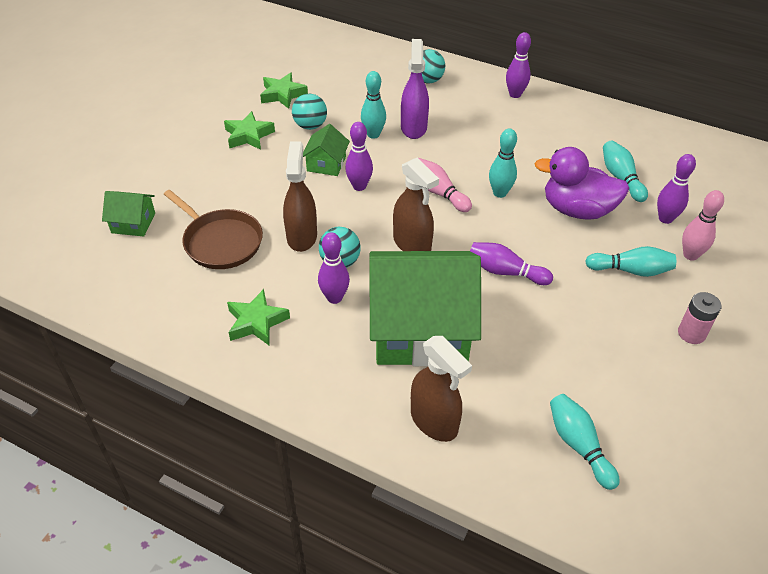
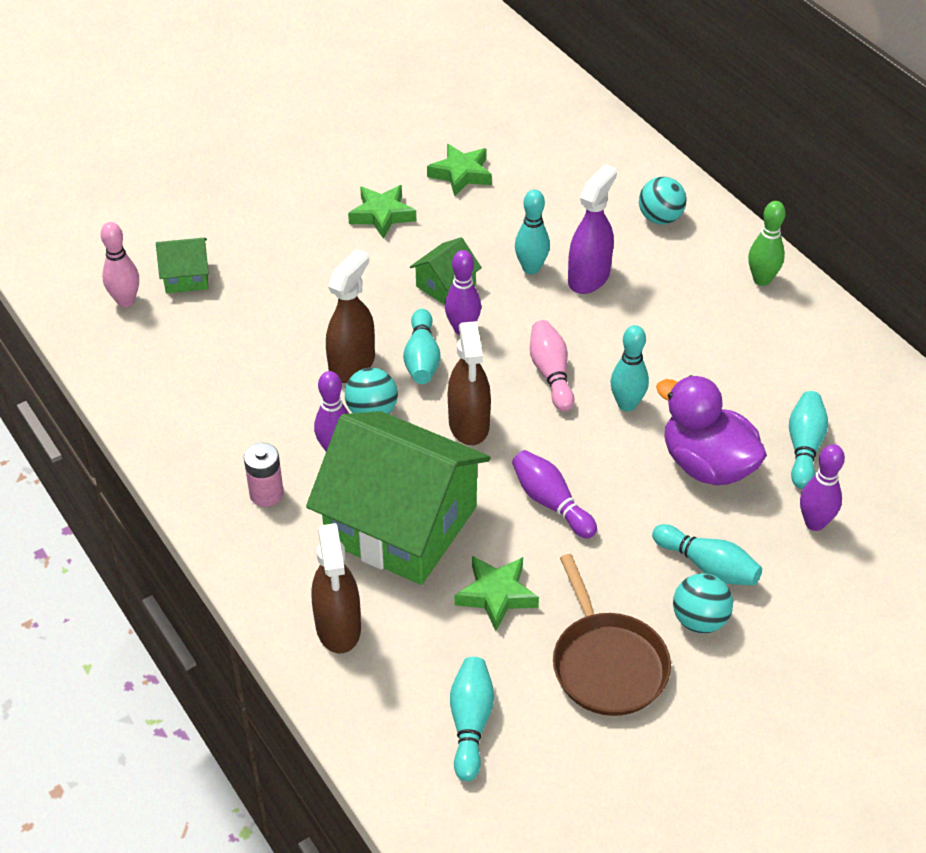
camera: 30 degrees right, 0 degrees up
green house [102,191,155,237] -> green house turned 45 degrees counterclockwise [156,238,209,293]
brown pan [164,190,263,269] -> brown pan moved to [553,554,671,716]
green star [227,289,290,345] -> green star moved to [455,556,539,631]
turquoise ball [292,94,327,130] -> turquoise ball moved to [673,573,733,633]
purple bowling pin [506,32,531,98] -> green bowling pin [748,201,786,286]
pink battery [678,292,722,344] -> pink battery moved to [244,443,284,507]
pink bowling pin [682,190,724,261] -> pink bowling pin moved to [101,222,139,307]
none -> turquoise bowling pin [403,309,441,384]

